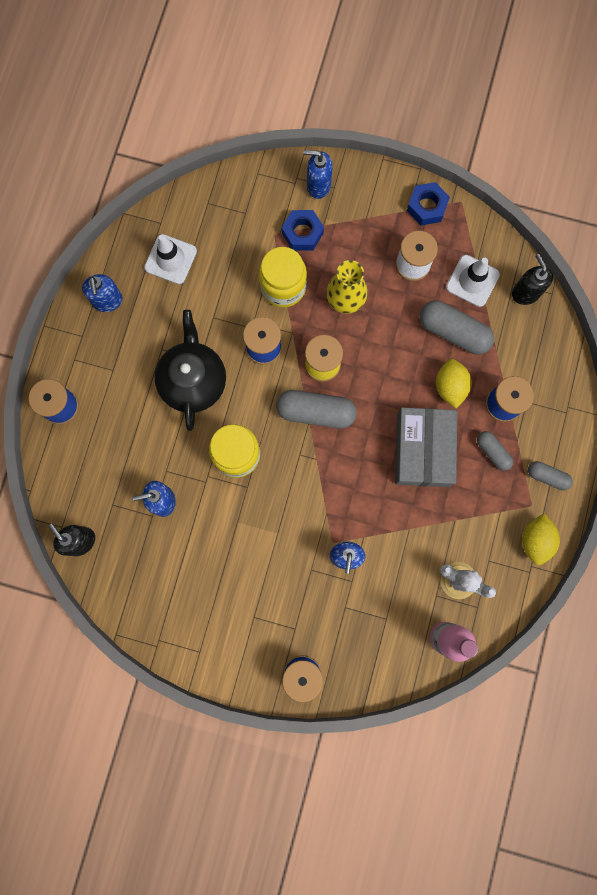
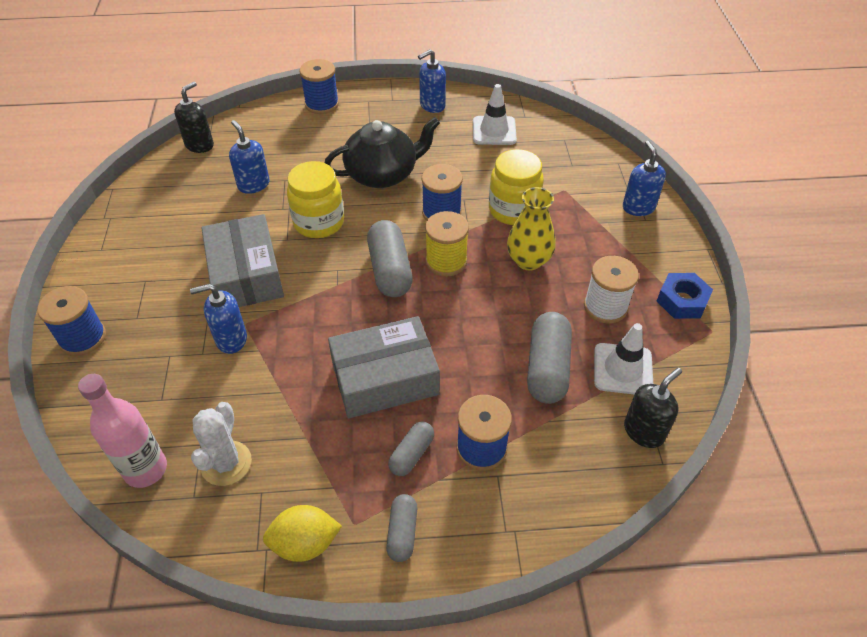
camera: 70 degrees right, 30 degrees down
blue nut [282,210,324,251] -> none
yellow lemon [436,359,472,409] -> none
none -> grey box [201,214,284,307]

